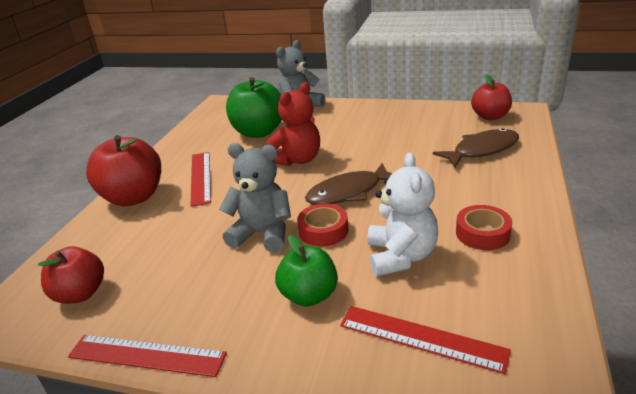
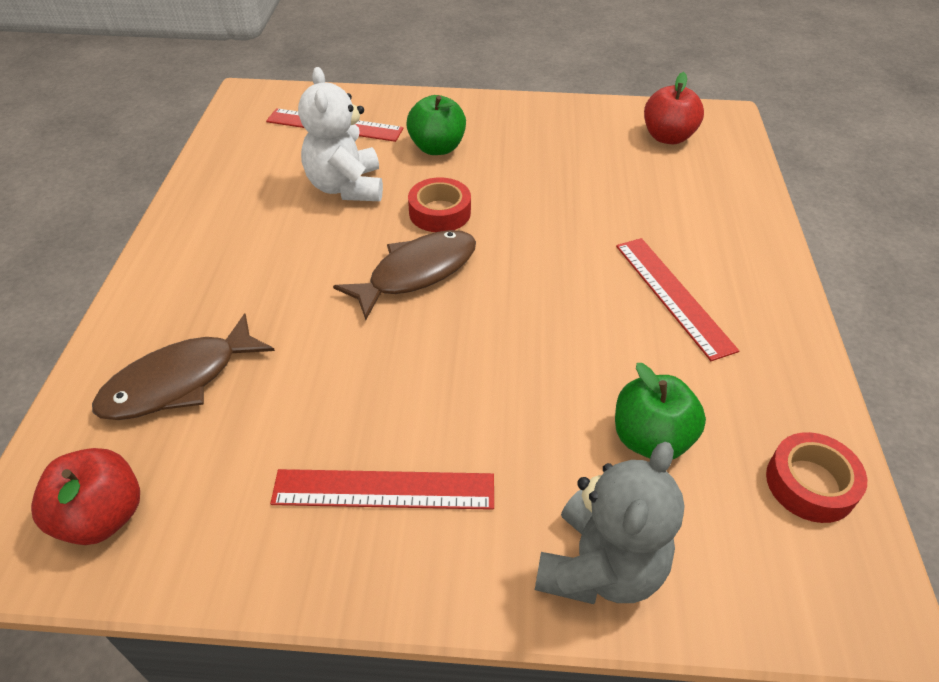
camera: 165 degrees right, 15 degrees up
red ruler [68,335,227,377] -> red ruler moved to [270,469,494,510]
red apple [86,135,161,207] -> none
grey teddy bear [219,143,291,253] -> none
green apple [226,77,282,138] -> green apple [615,363,706,459], size x0.64
red teddy bear [266,82,320,166] -> none
red tape [456,205,512,250] -> red tape moved to [766,432,867,523]

